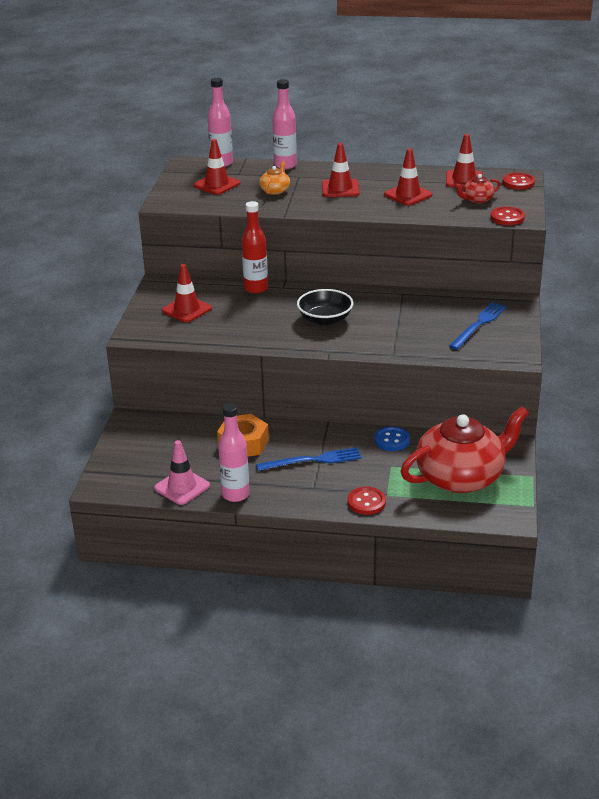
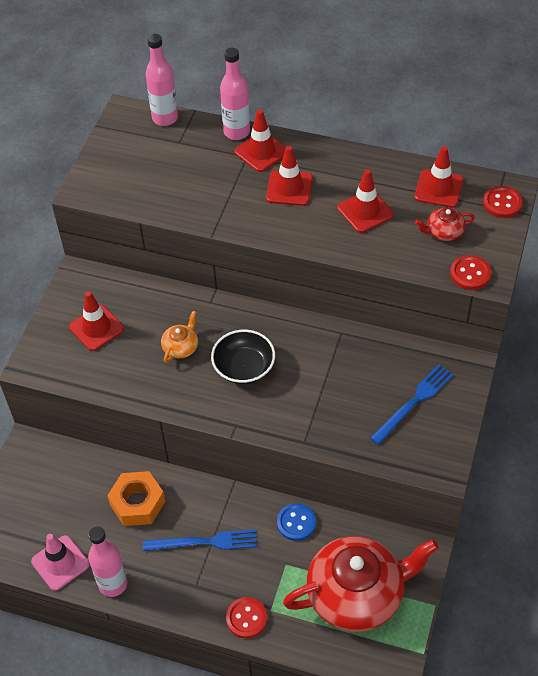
camera: 10 degrees right, 20 degrees up
red traffic cone [194,139,240,195] -> red traffic cone moved to [234,109,286,172]
red bottle [241,201,268,294] -> none
orange teapot [259,161,290,195] -> orange teapot moved to [161,311,198,363]

